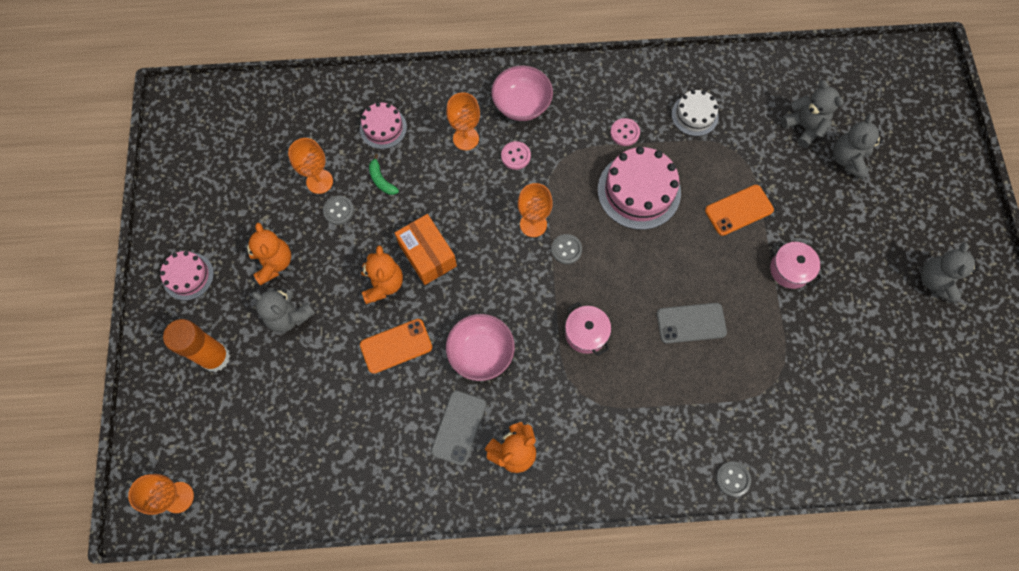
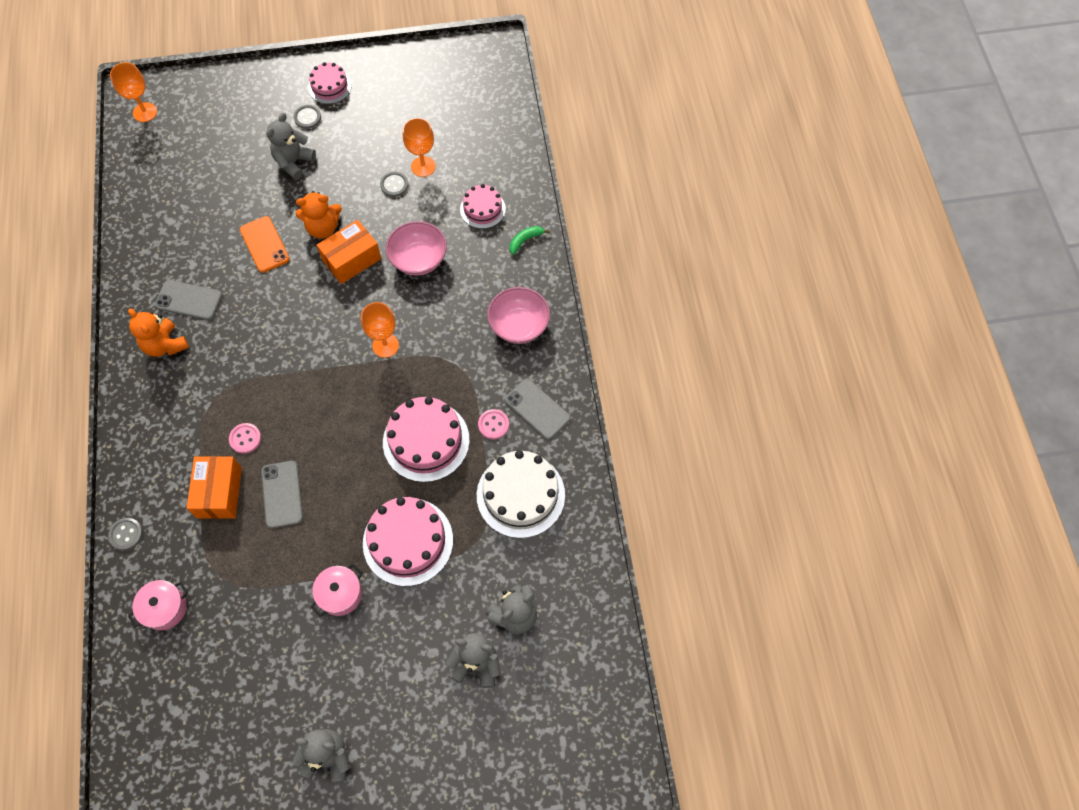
camera: 85 degrees right, 5 degrees down
orange glue stick [163,319,230,372] -> none
orange teddy bear [244,223,291,285] -> none
green banana [369,154,399,195] -> green banana moved to [510,226,550,255]
orange goblet [446,92,480,150] -> none
pink bowl [446,314,515,381] -> pink bowl moved to [386,221,447,276]
pink button [501,141,531,170] -> pink button moved to [229,423,261,454]
grey button [551,234,582,264] -> grey button moved to [294,105,321,129]
pink pot [565,302,611,356] -> pink pot moved to [128,580,188,631]
white cake [671,90,719,136] -> white cake [477,450,565,538], size x1.72
orange phone [705,185,774,236] -> pink cake [363,497,453,586]
none -> orange box [187,456,242,519]
none -> grey phone [505,379,571,440]

